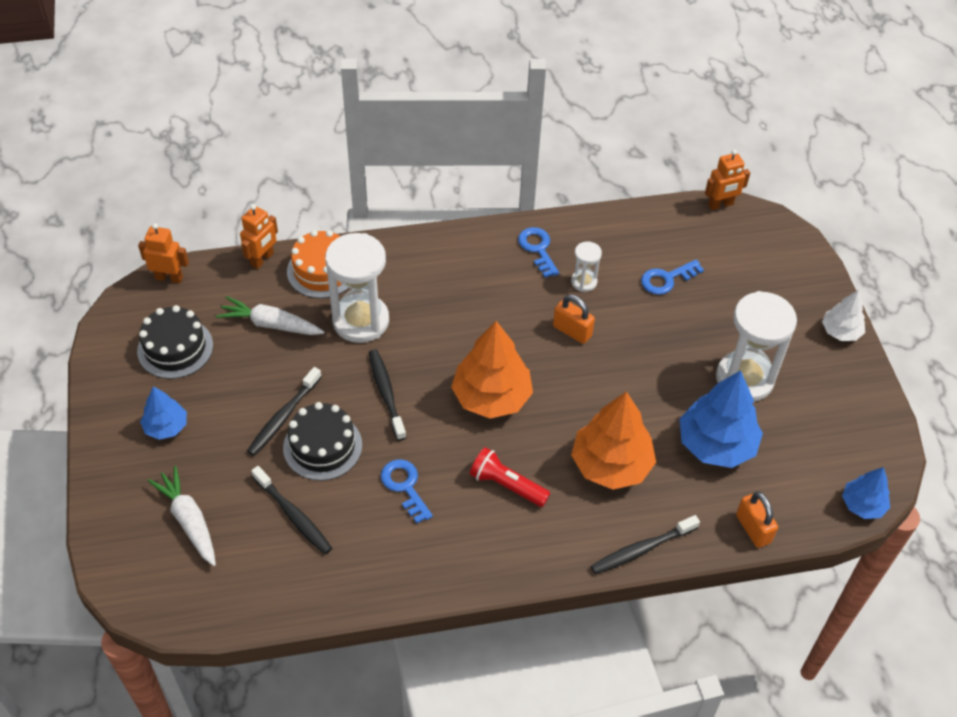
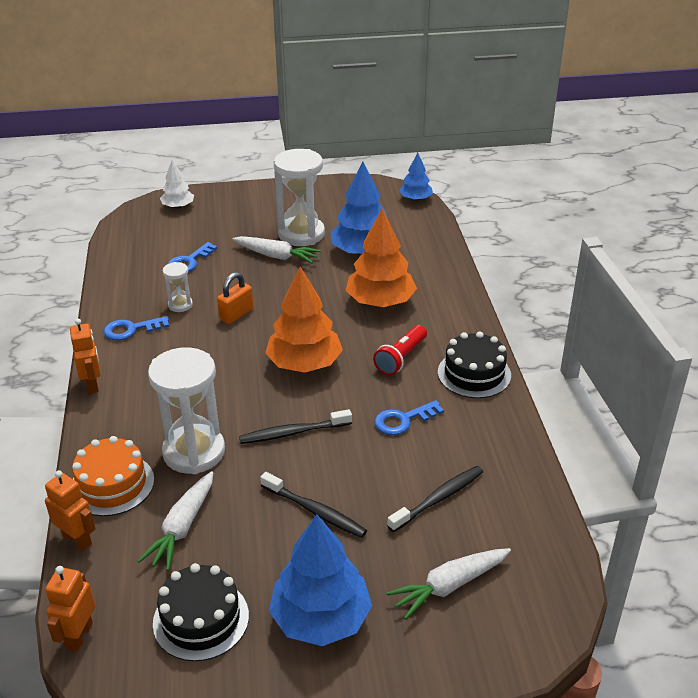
camera: 85 degrees left, 15 degrees down
blue tree [140,386,187,440] -> blue tree [269,514,372,646], size x1.79
black cake [283,402,362,481] -> black cake moved to [438,331,511,398]
black toothbrush [591,515,700,574] -> none
blue key [641,260,704,295] -> blue key turned 60 degrees clockwise [168,242,217,272]
orange robot [705,150,750,210] -> orange robot moved to [70,318,101,394]
orange padlock [736,492,778,548] -> none
white tree [822,290,865,341] -> white tree moved to [160,160,194,209]
none -> white carrot [232,236,321,263]

